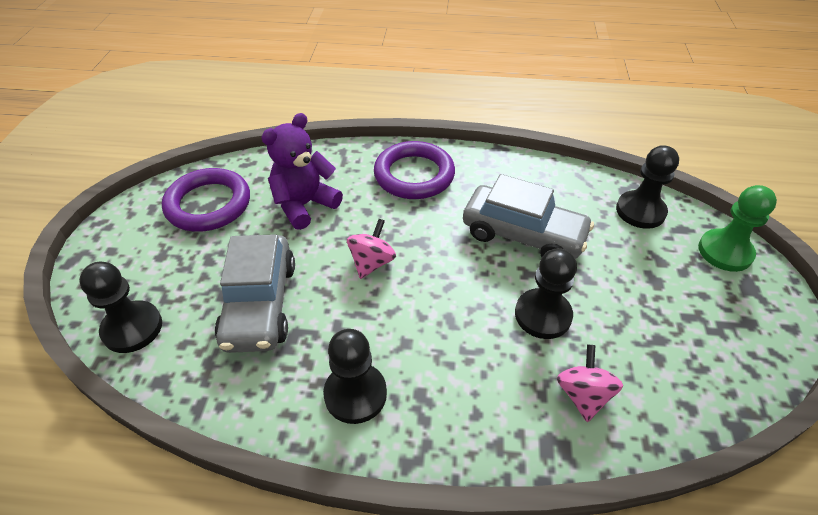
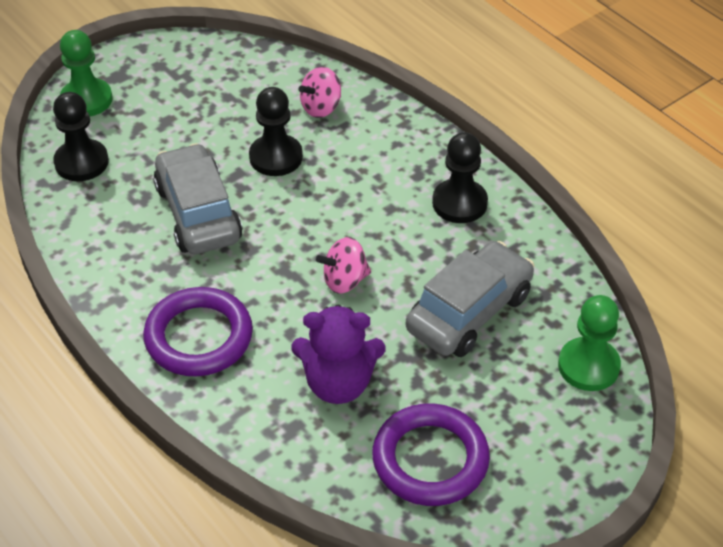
camera: 135 degrees left, 0 degrees up
black pawn [79,262,162,353] -> green pawn [558,295,621,391]

